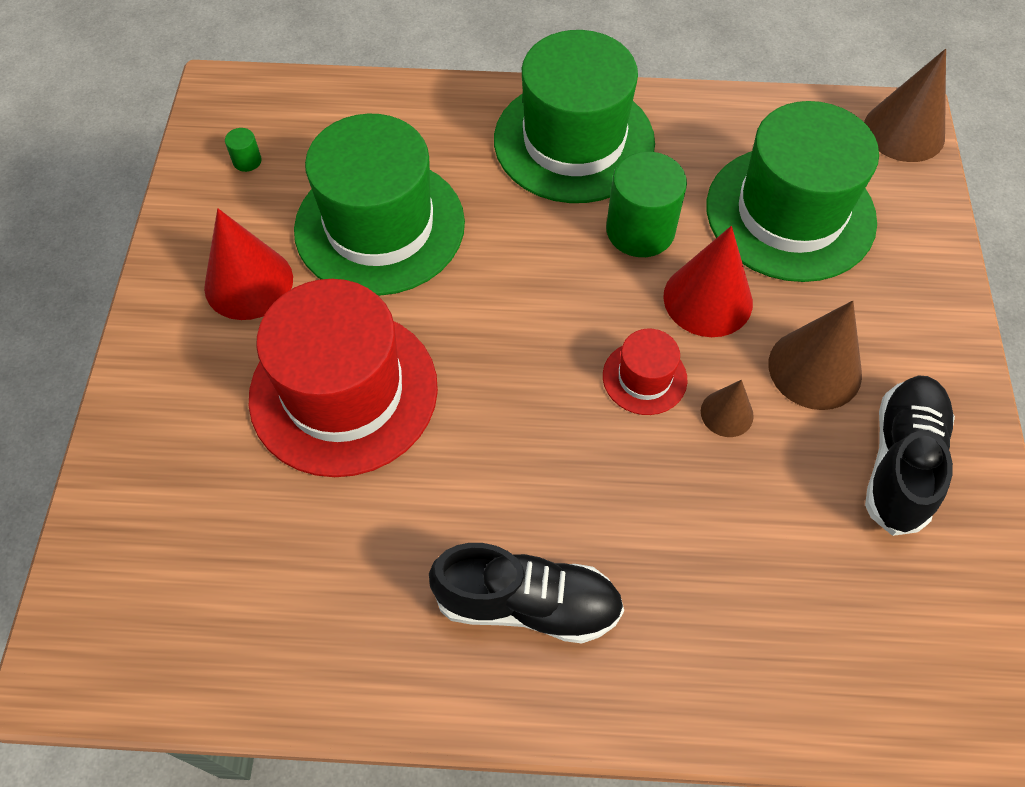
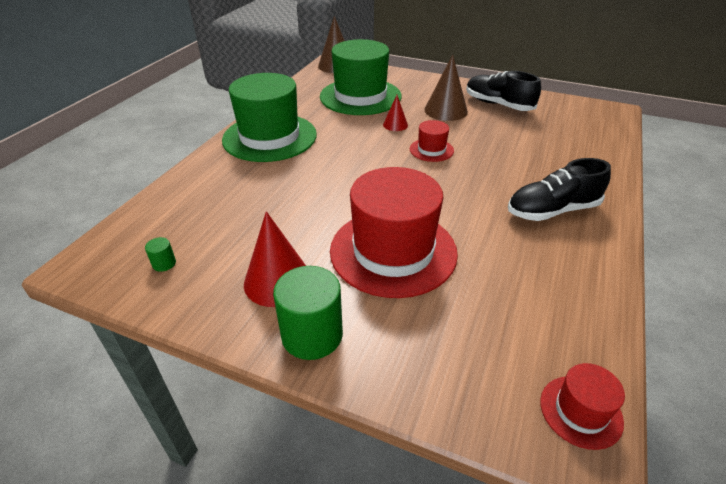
camera: 70 degrees left, 20 degrees down
green hat [294,114,465,296] -> none
black shoe [429,543,624,644] -> black shoe turned 135 degrees counterclockwise [508,158,611,221]
green cylinder [606,152,687,257] -> green cylinder moved to [273,266,343,360]
red cone [663,226,753,337] -> red cone [383,95,408,131], size x0.55
brown cone [701,380,754,437] -> none
none -> red hat [540,363,625,450]

